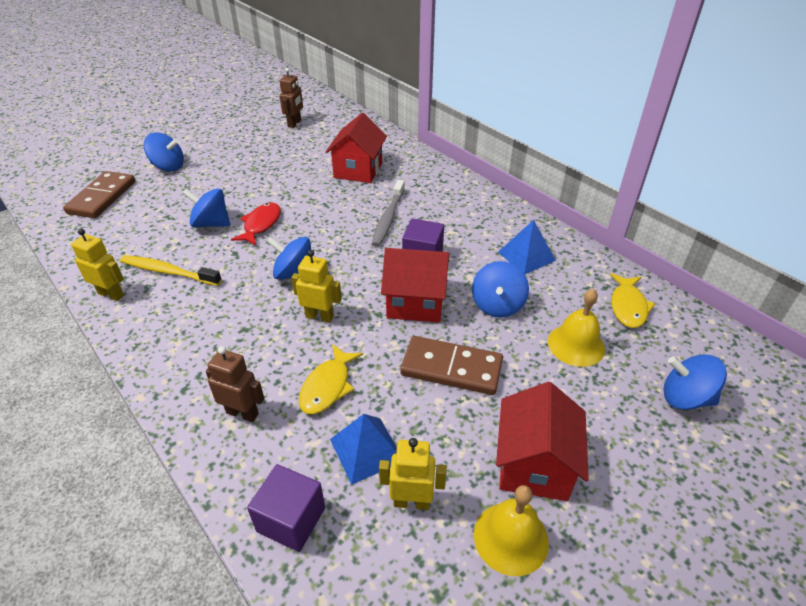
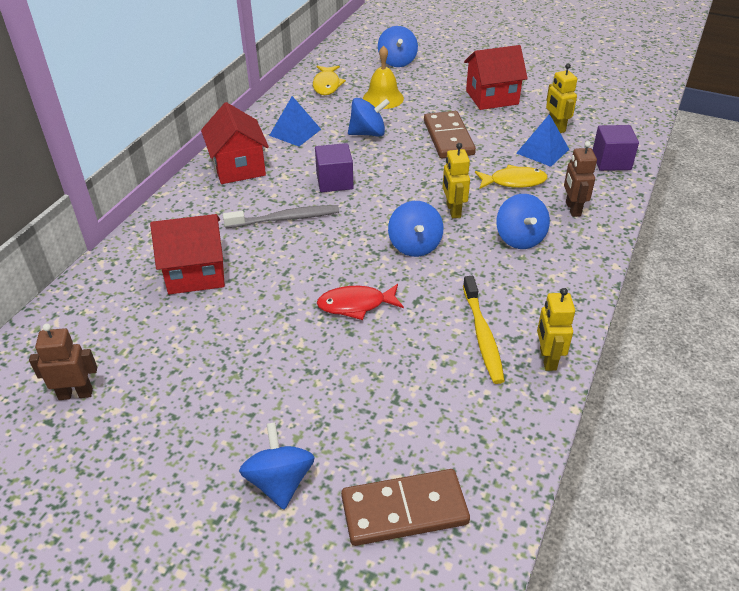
camera: 115 degrees left, 0 degrees up
blue spinning top [182,188,230,228] -> blue spinning top moved to [496,194,550,249]
red house [381,248,449,322] -> red house moved to [201,102,269,184]
yellow bell [474,485,549,576] -> none
yellow fish [610,273,655,328] -> yellow fish turned 105 degrees clockwise [313,66,346,95]

